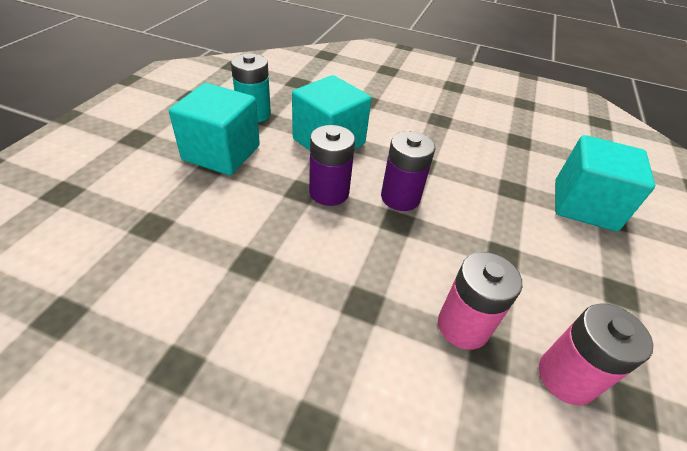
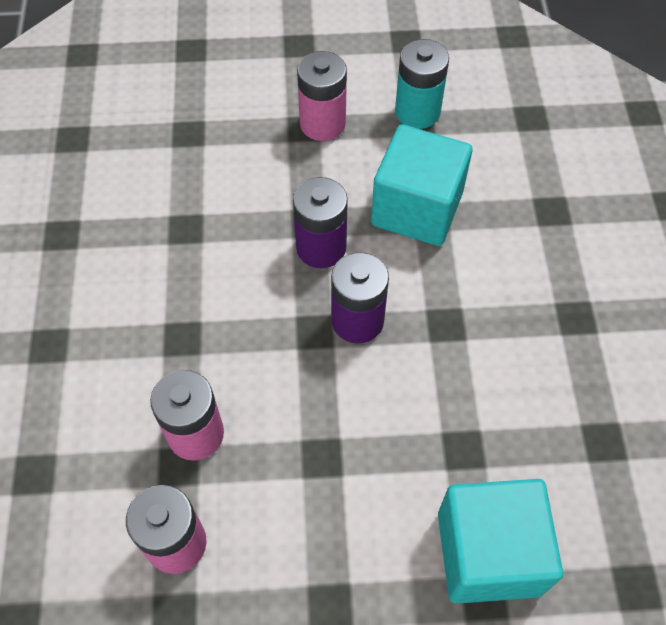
camera: 70 degrees right, 15 degrees up
turquoise cube [169,83,260,175] -> pink battery [297,51,347,141]

